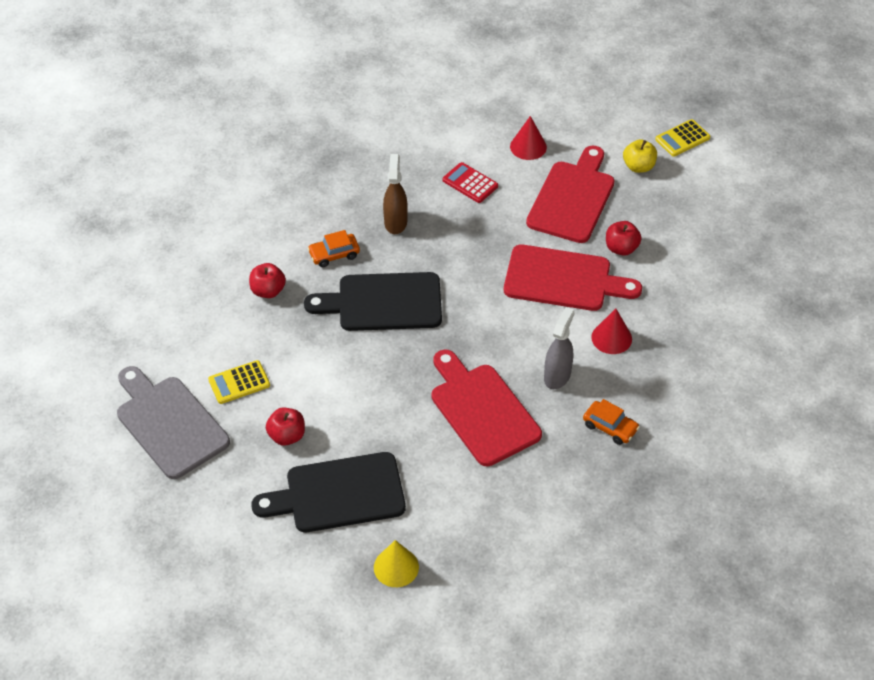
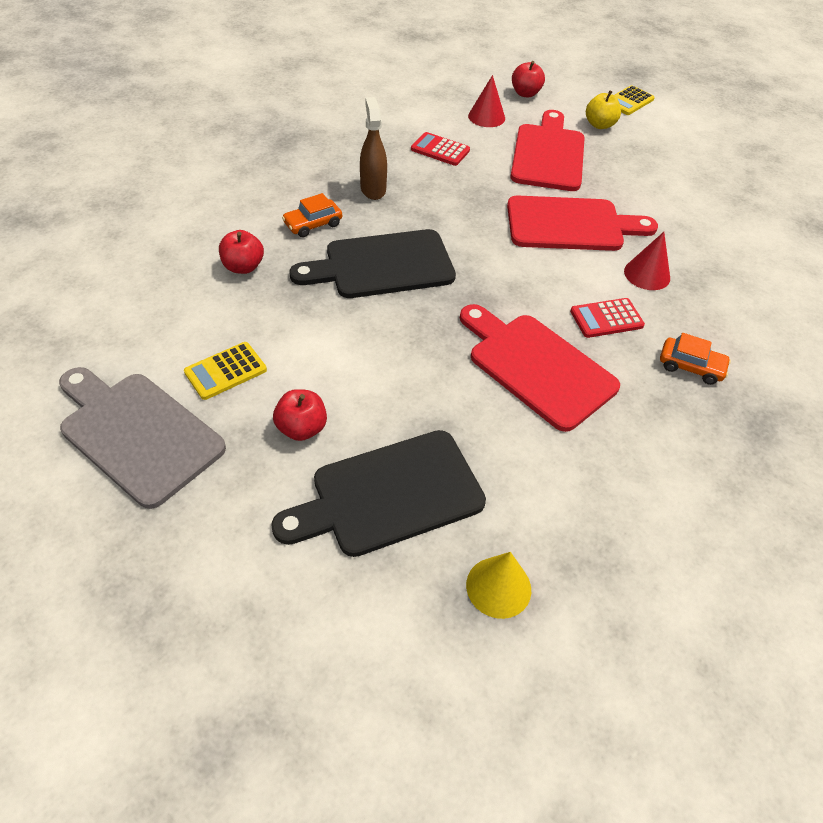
camera: 15 degrees left, 0 degrees up
grey spray bottle [544,307,575,389] -> red calculator [570,298,645,338]
red apple [606,221,642,256] -> red apple moved to [512,61,545,97]

